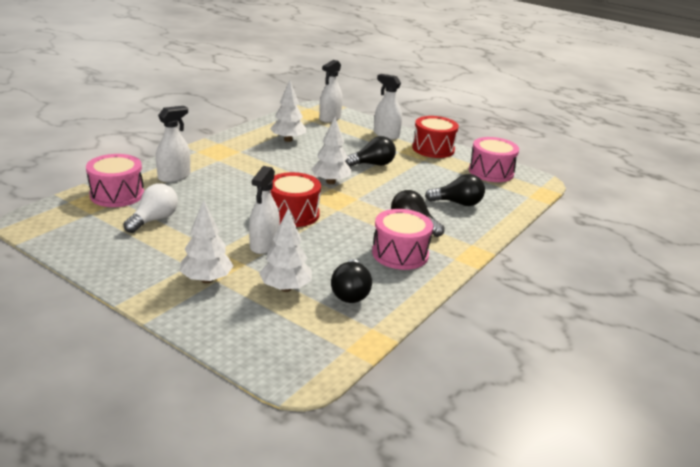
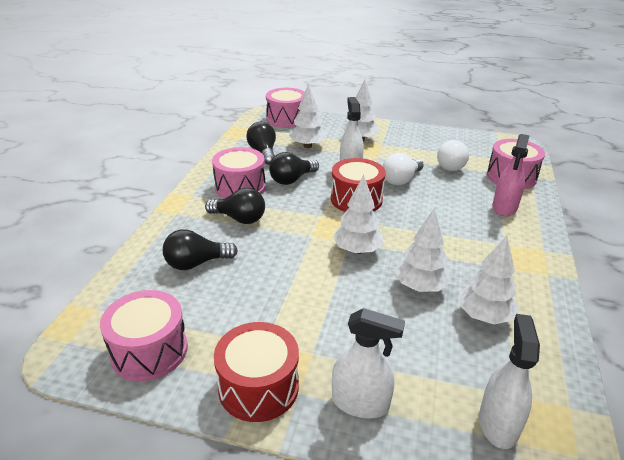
camera: 160 degrees right, 5 degrees up
white spray bottle [156,106,190,182] -> pink spray bottle [492,134,530,217]
black light bulb [345,136,396,167] -> black light bulb moved to [269,152,319,185]
none -> pink drum [266,88,305,128]
none -> white light bulb [383,153,424,185]
none -> white tree [395,208,451,292]

